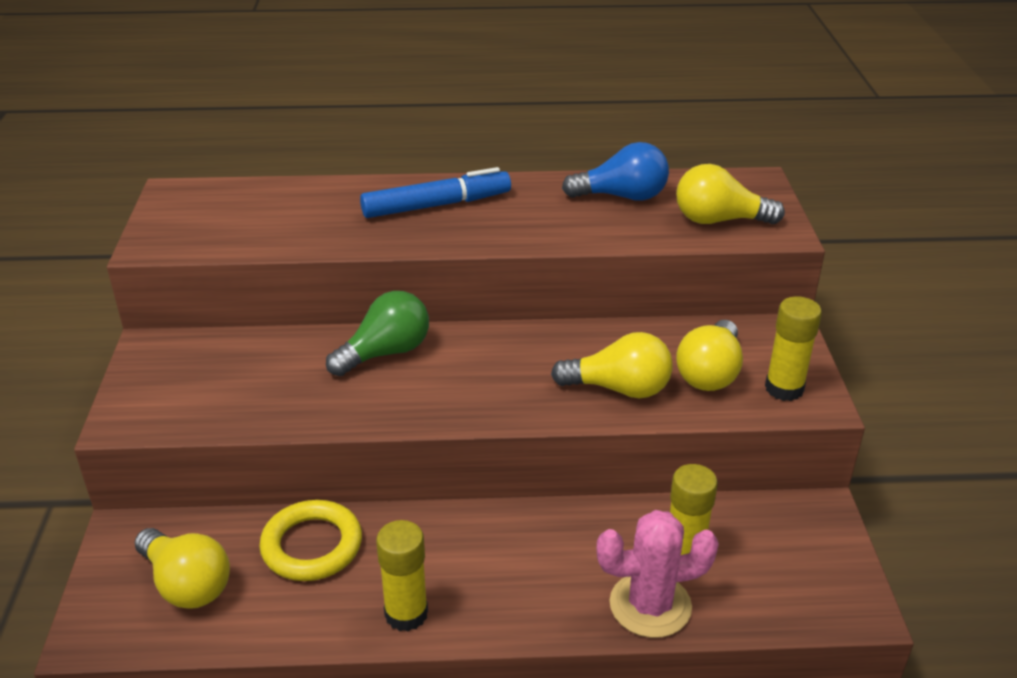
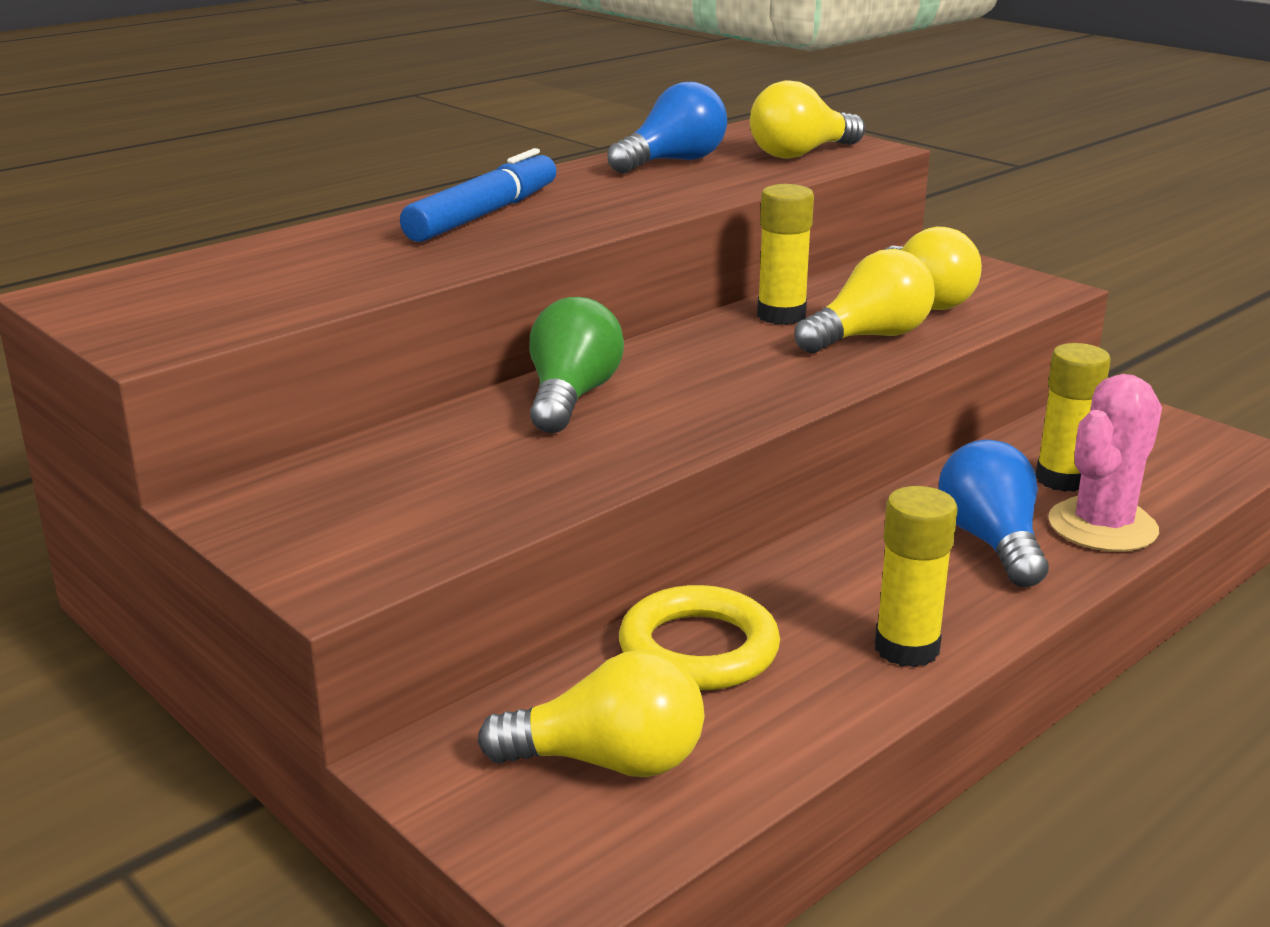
camera: 40 degrees left, 10 degrees down
yellow glue stick [765,296,822,401] -> yellow glue stick moved to [757,184,814,325]
none -> blue light bulb [939,440,1048,587]

